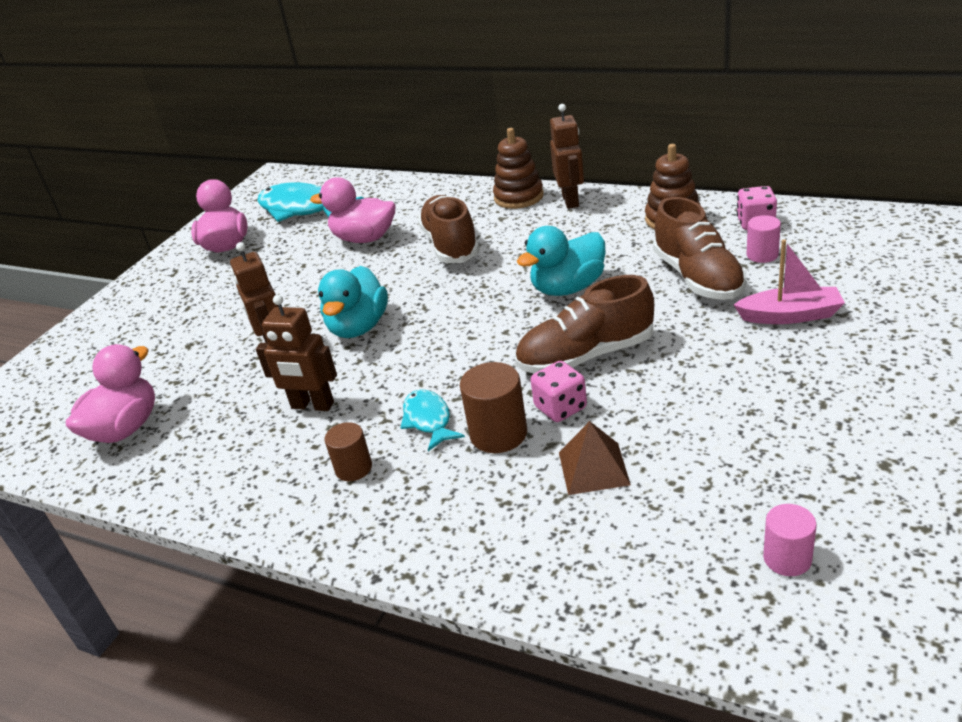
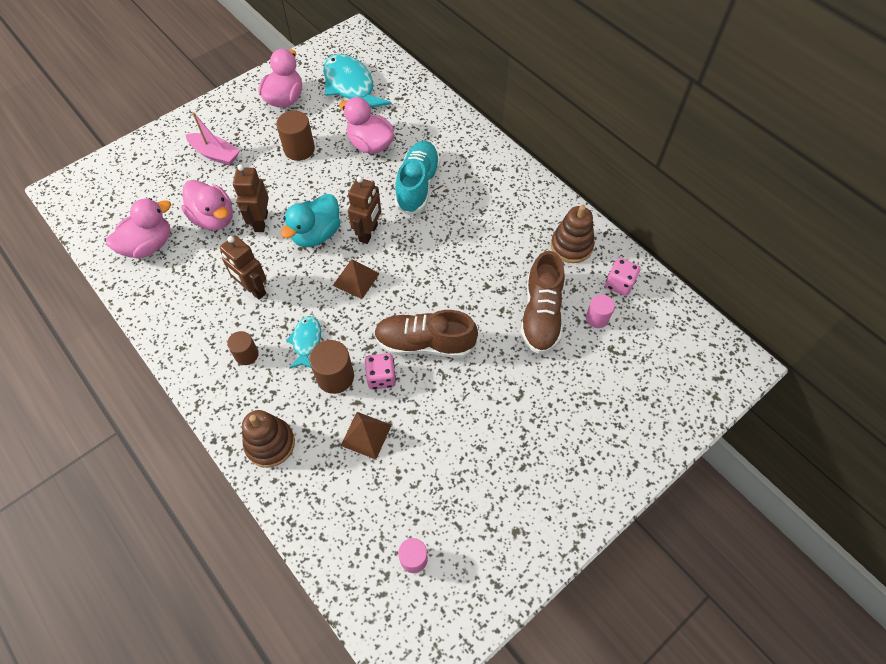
camera: 20 degrees right, 25 degrees up
brown shoe [418,195,480,263] -> turquoise shoe [394,141,440,215]
brown stacking toy [493,128,544,209] -> brown stacking toy moved to [242,410,295,468]
turquoise duck [517,226,605,296] -> none
brown robot [550,104,584,209] -> brown robot moved to [348,176,381,244]
pink boat [734,239,845,324] -> pink boat moved to [185,112,240,166]
none -> pink duck [181,180,233,230]
none -> brown cylinder [276,110,315,161]
none -> brown pyramid [333,259,380,299]

